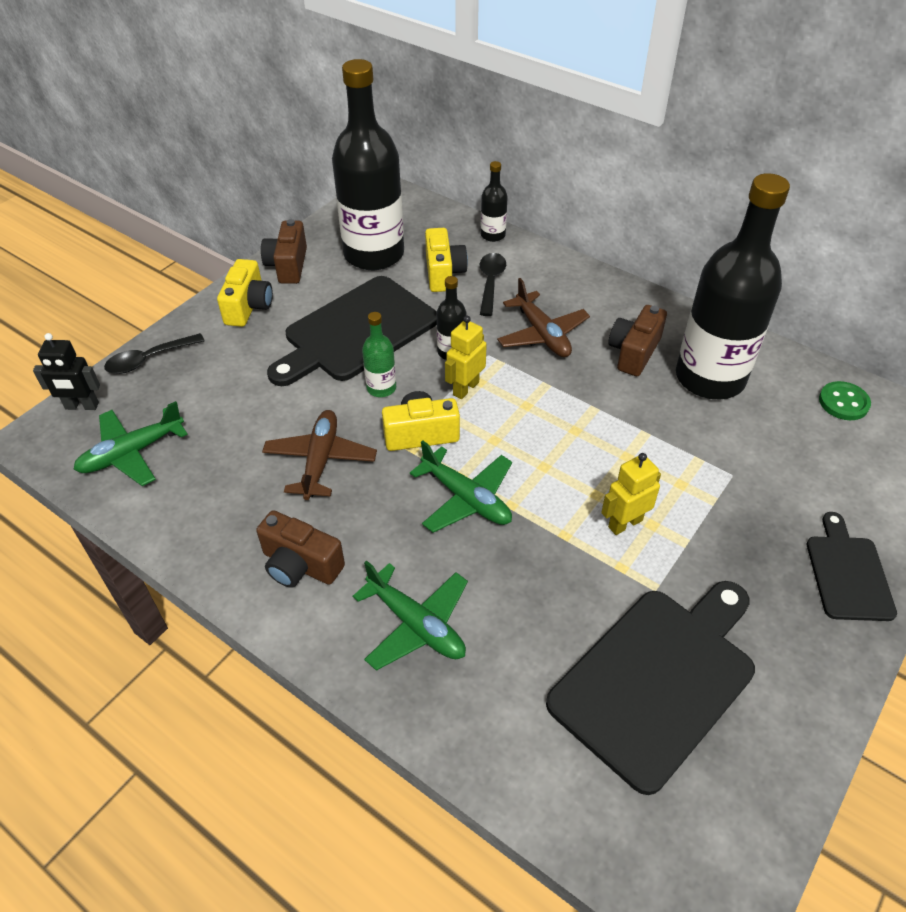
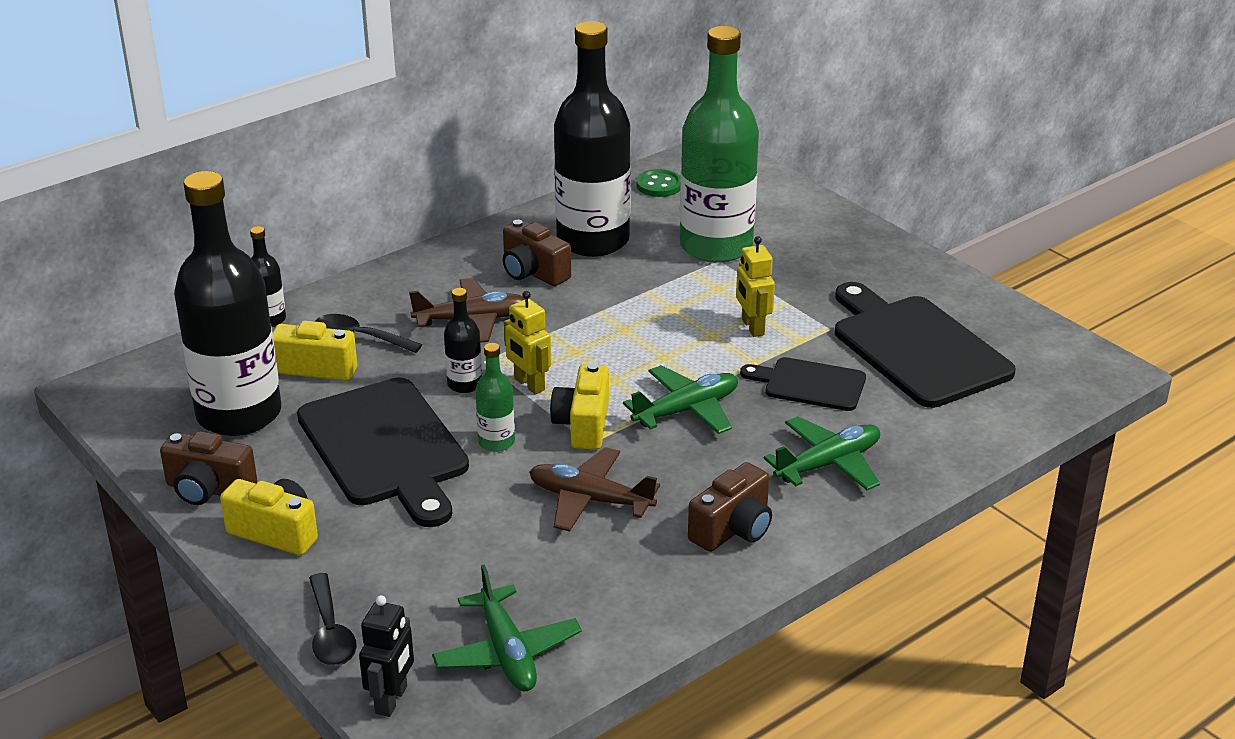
camera: 75 degrees left, 15 degrees down
black cutting board [807,512,897,621] -> black cutting board moved to [740,357,866,411]
none -> green bottle [680,26,759,263]

